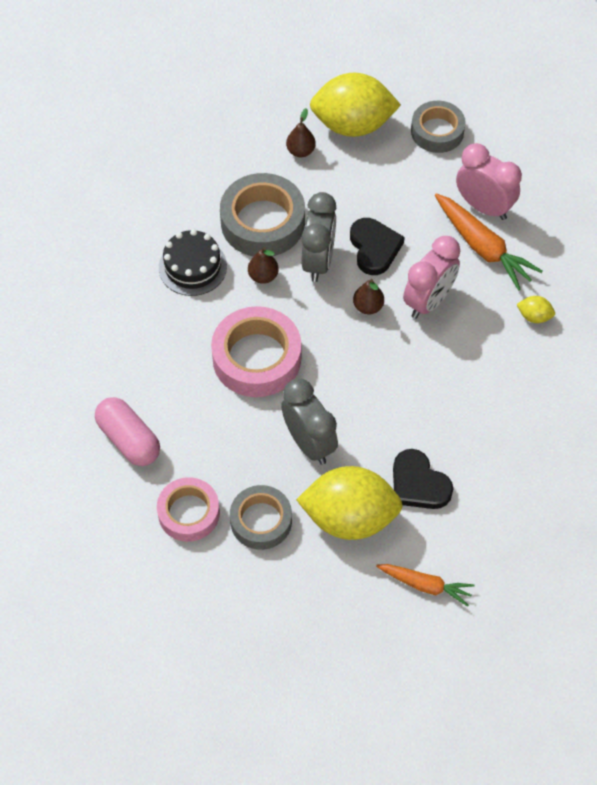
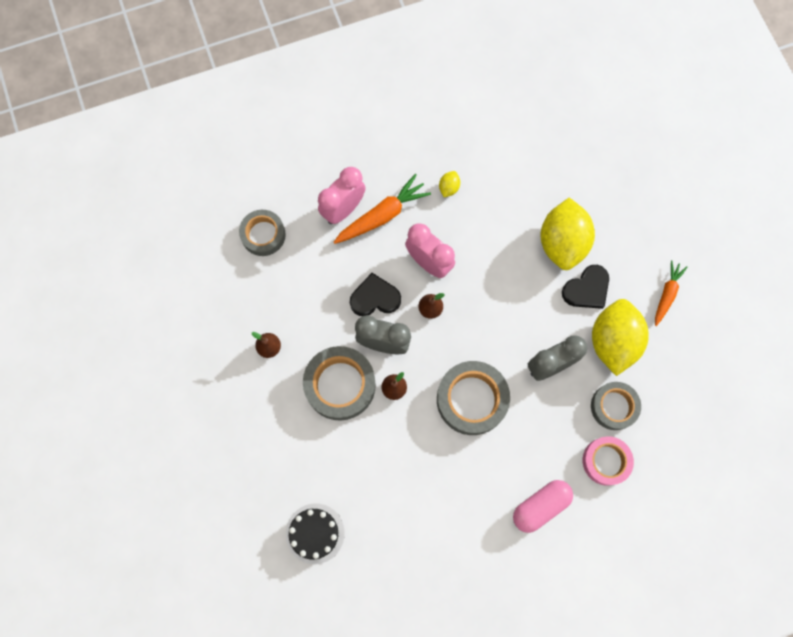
camera: 85 degrees left, 15 degrees up
black cake [159,229,227,296] -> black cake moved to [286,504,345,564]
pink tape [211,306,301,397] -> grey tape [437,361,510,435]
yellow lemon [310,73,401,137] -> yellow lemon moved to [541,198,595,270]

